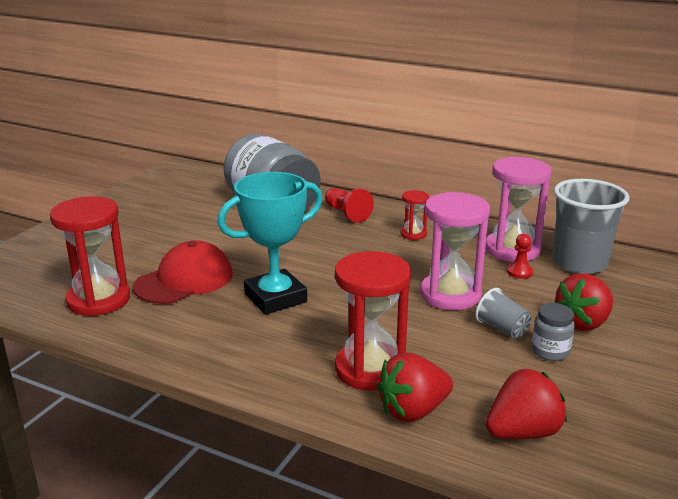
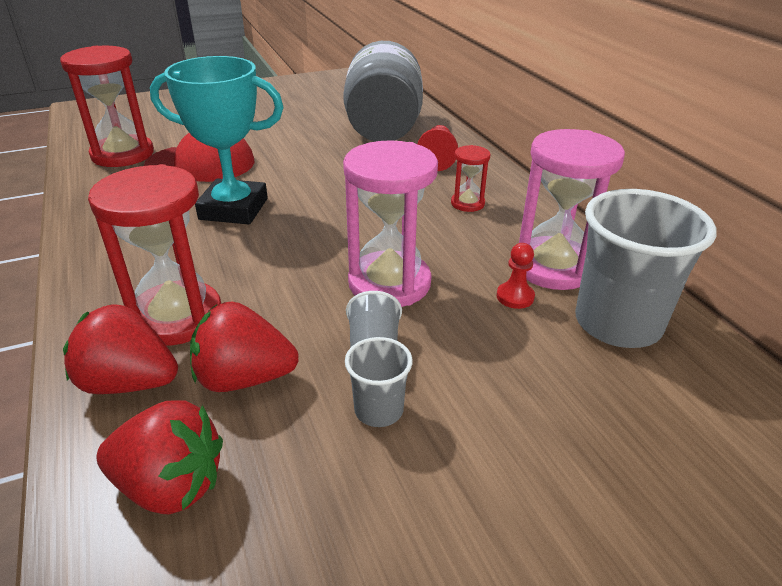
camera: 40 degrees right, 10 degrees up
grey jar [531,303,575,361] -> grey cup [345,337,413,427]
red strawberry [555,273,613,331] -> red strawberry moved to [190,301,299,392]

